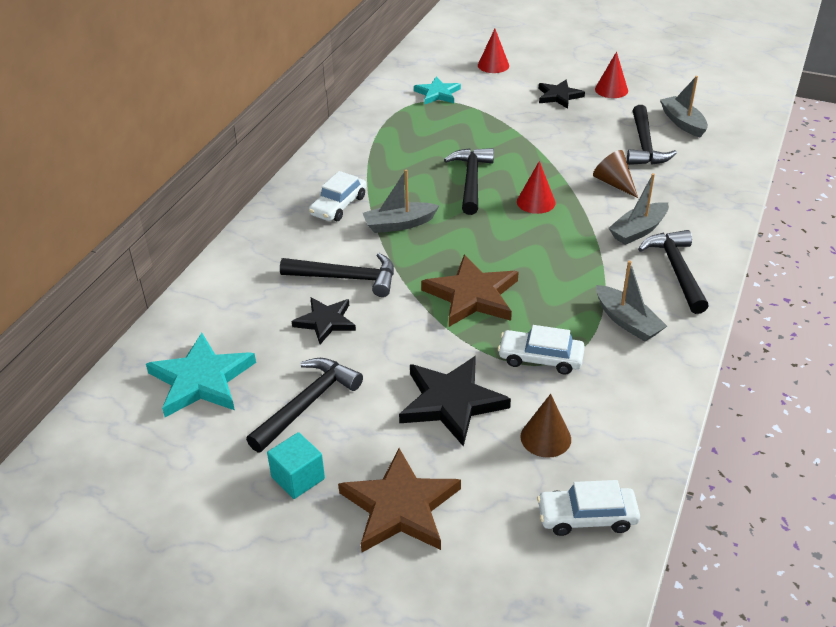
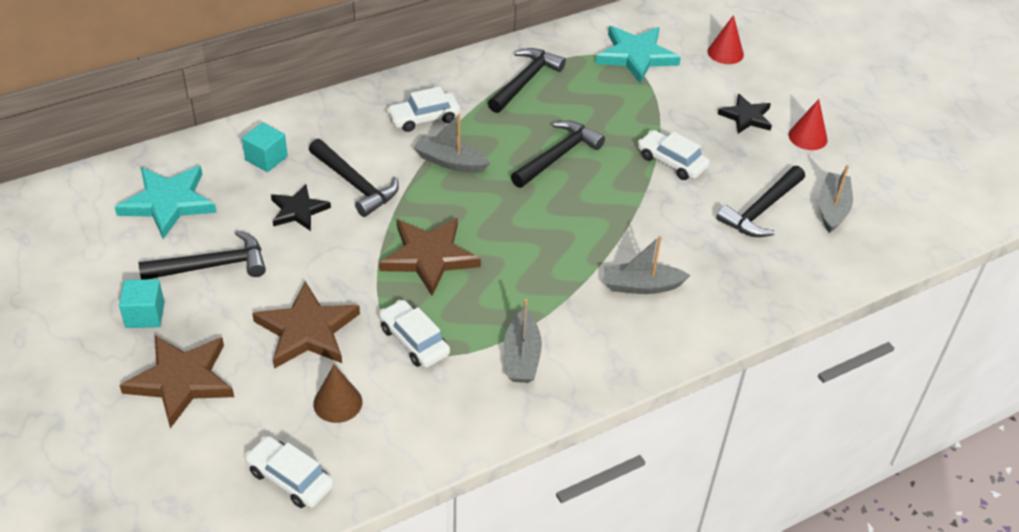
camera: 35 degrees right, 5 degrees up
black star [399,356,511,447] -> brown star [252,281,360,369]
turquoise star [414,77,461,105] -> turquoise star [596,26,681,84], size x1.59
red cone [517,161,556,214] -> none
brown cone [593,150,638,198] -> none
black hammer [638,230,709,314] -> black hammer moved to [488,48,566,113]
none -> turquoise cube [242,122,288,172]
none -> white car [638,130,710,180]

